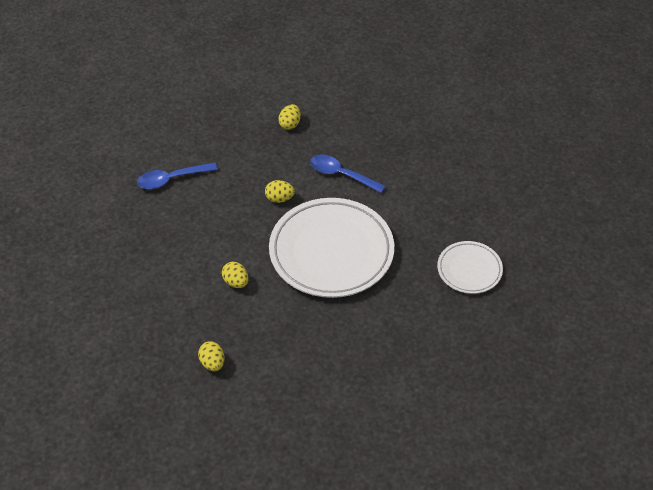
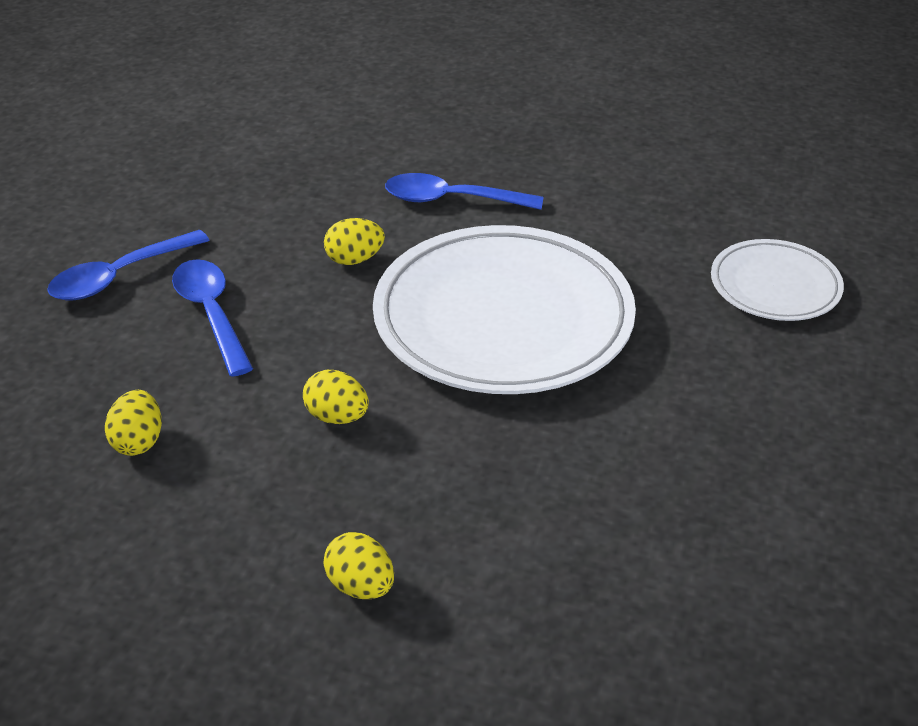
camera: 20 degrees left, 10 degrees down
yellow egg [278,104,301,130] -> yellow egg moved to [105,390,162,456]
none -> blue spoon [172,259,253,377]

